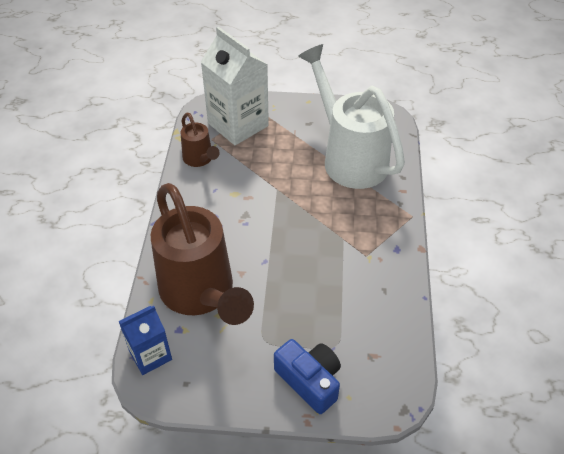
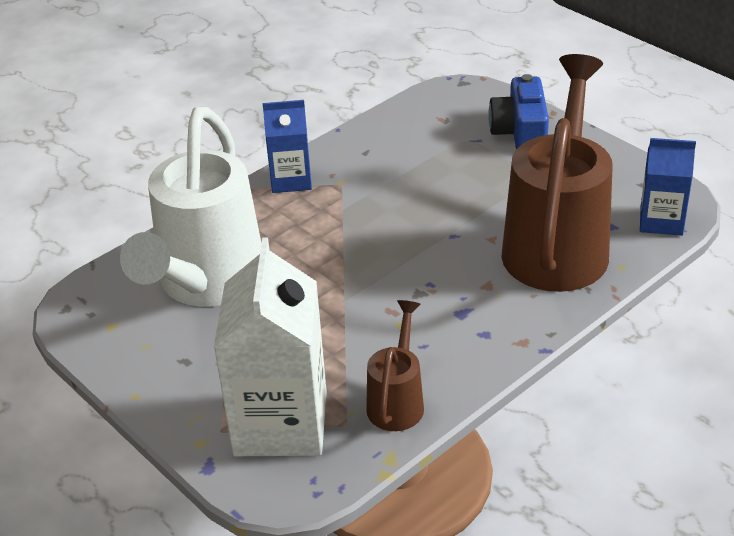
camera: 135 degrees left, 10 degrees down
none -> blue carton [263,100,312,193]

